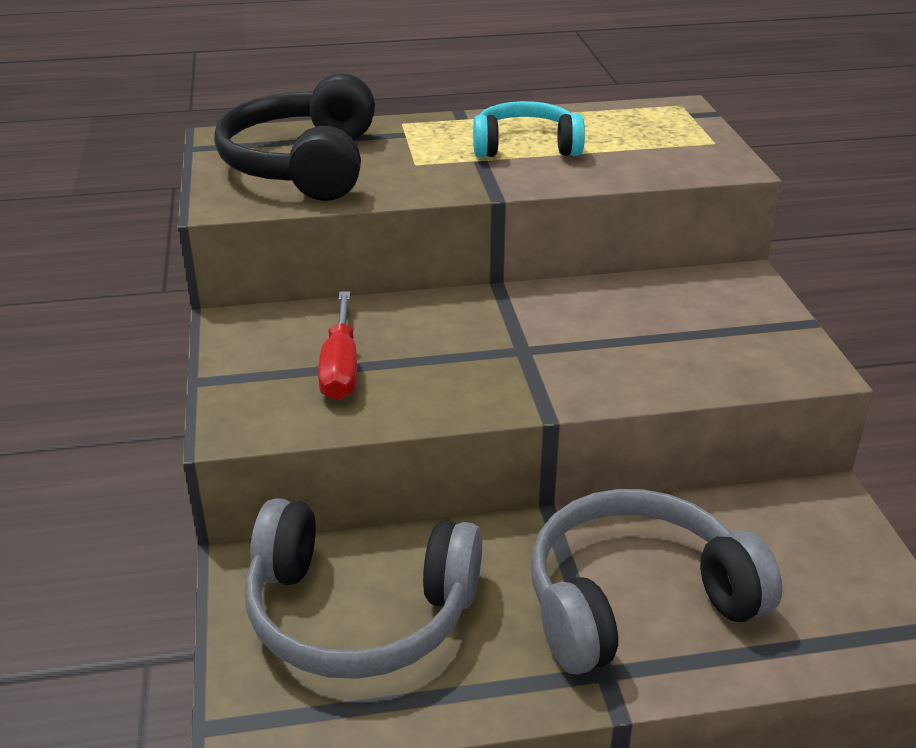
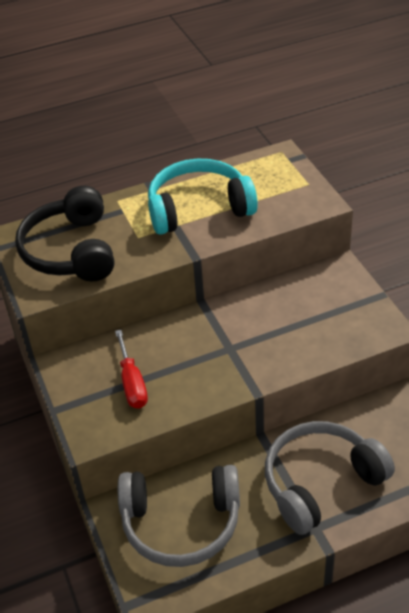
camera: 10 degrees left, 10 degrees up
turquoise headphones [473,101,585,157] -> turquoise headphones [148,159,258,235], size x1.57

